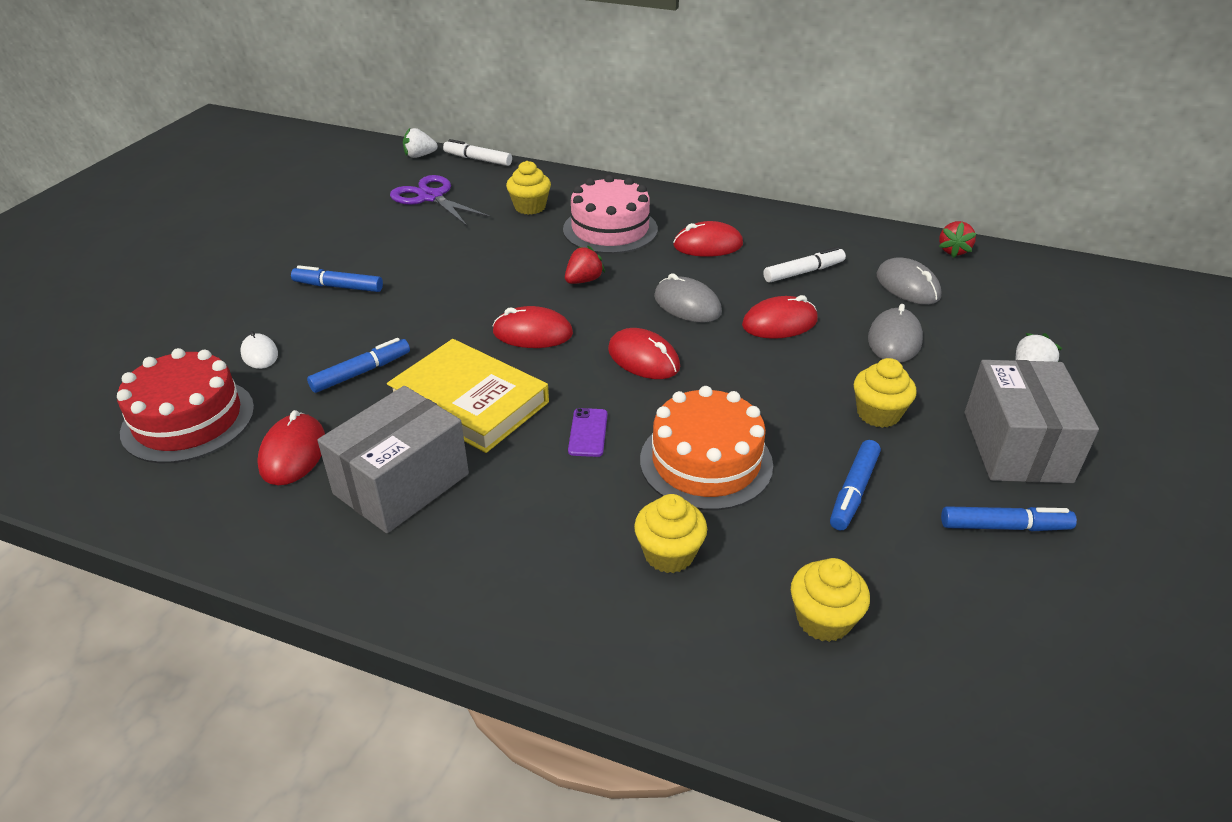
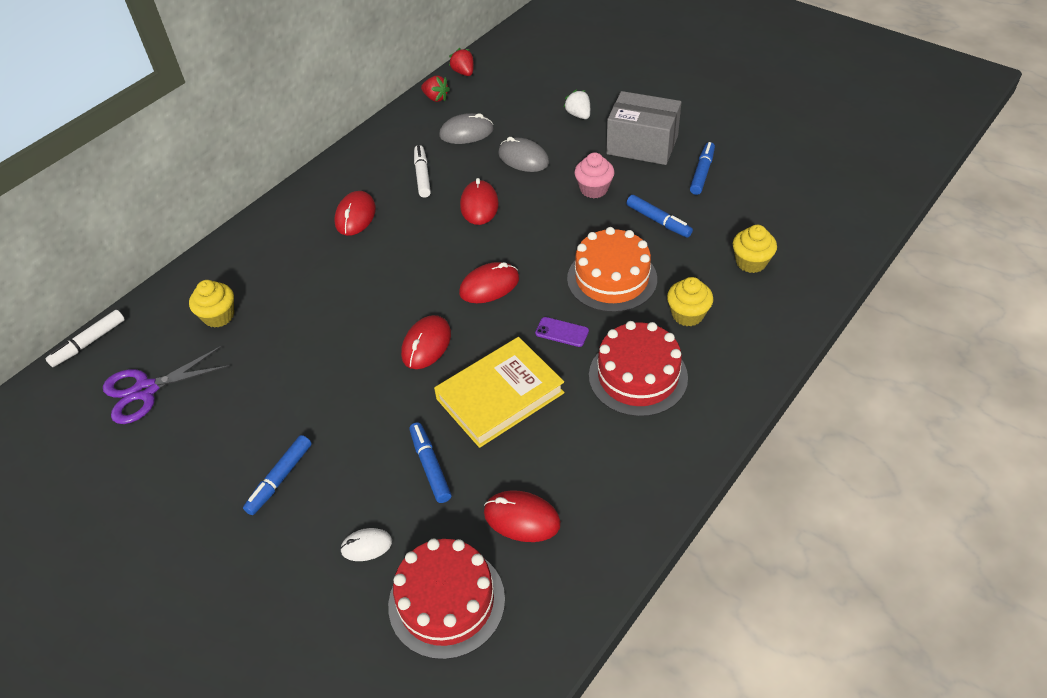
camera: 70 degrees left, 10 degrees up
grey box [317,386,469,533] -> none
white strawberry [403,128,438,158] -> none
pink cake [563,175,658,254] -> none
red strawberry [565,246,605,284] -> red strawberry moved to [449,48,474,76]
grey mouse [654,273,722,323] -> none
yellow cupcake [854,358,916,428] -> pink cupcake [574,152,615,198]
none -> red cake [589,321,688,417]

